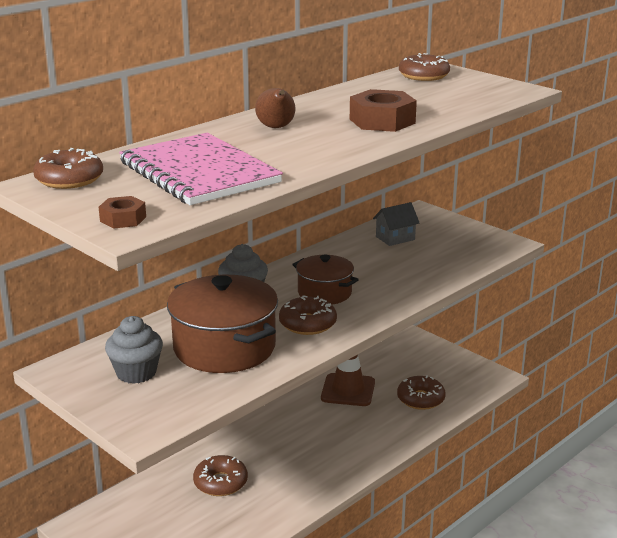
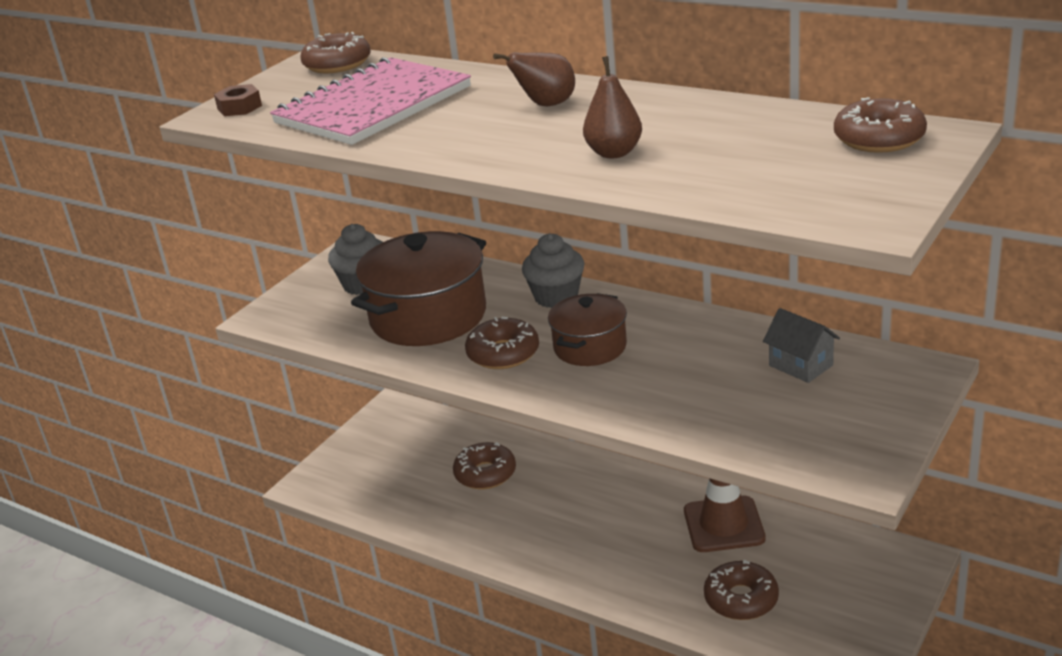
camera: 80 degrees right, 5 degrees up
brown nut [350,89,417,132] -> brown pear [583,56,642,158]

